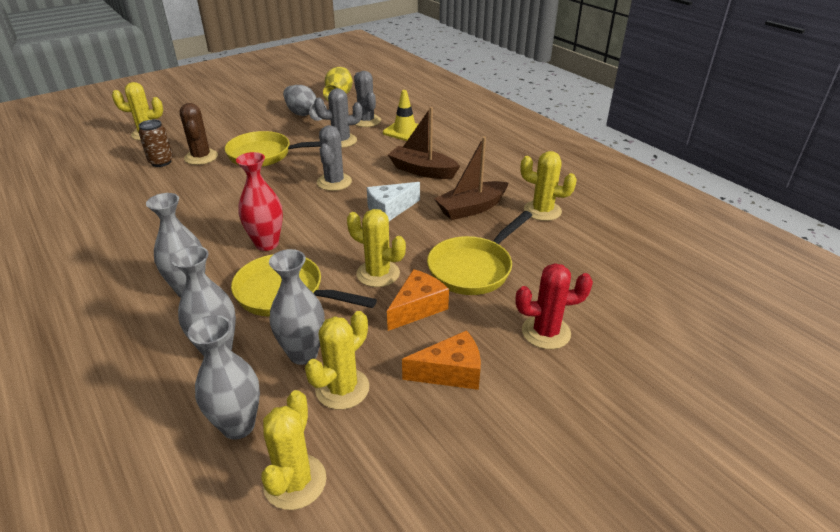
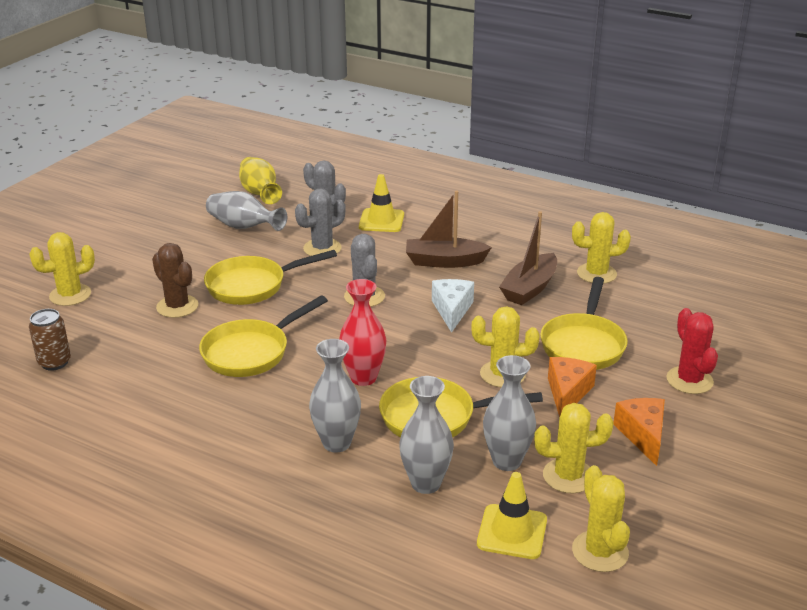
camera: 25 degrees left, 5 degrees down
brown can [139,120,173,167] -> brown can moved to [29,309,71,371]
grey vase [188,315,260,440] -> yellow traffic cone [477,472,547,559]
yellow cactus [305,311,369,410] -> yellow cactus turned 75 degrees clockwise [534,403,614,493]
white cheese [367,182,420,221] -> white cheese turned 150 degrees clockwise [432,279,474,333]
orange cheese [402,330,481,390] -> orange cheese turned 60 degrees counterclockwise [613,398,665,466]
red cactus [516,263,593,349] -> red cactus turned 75 degrees counterclockwise [666,308,718,394]
none -> yellow pan [199,295,328,377]

